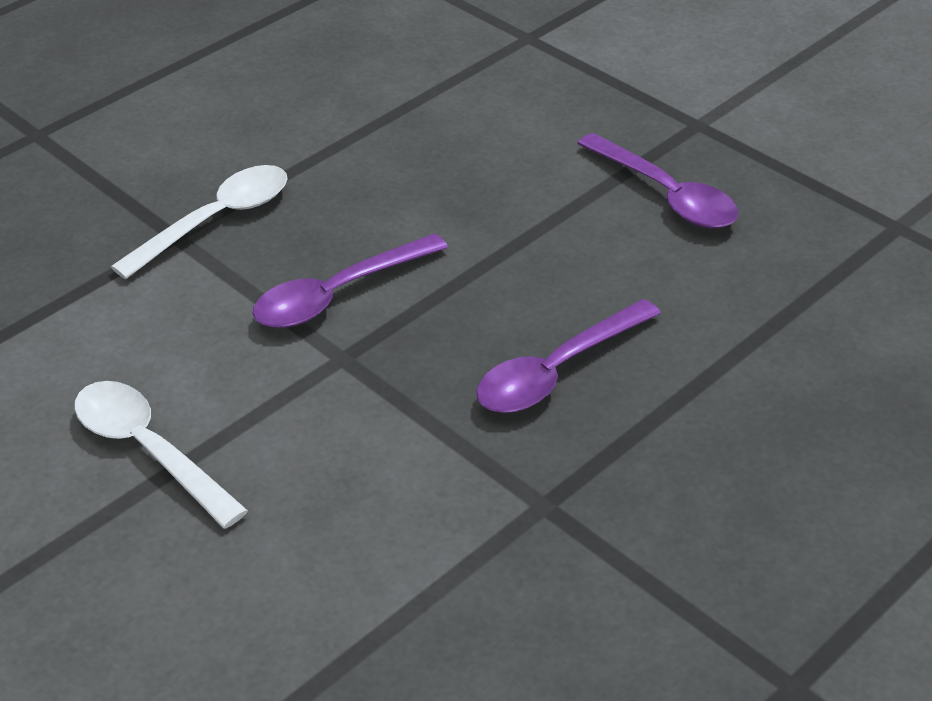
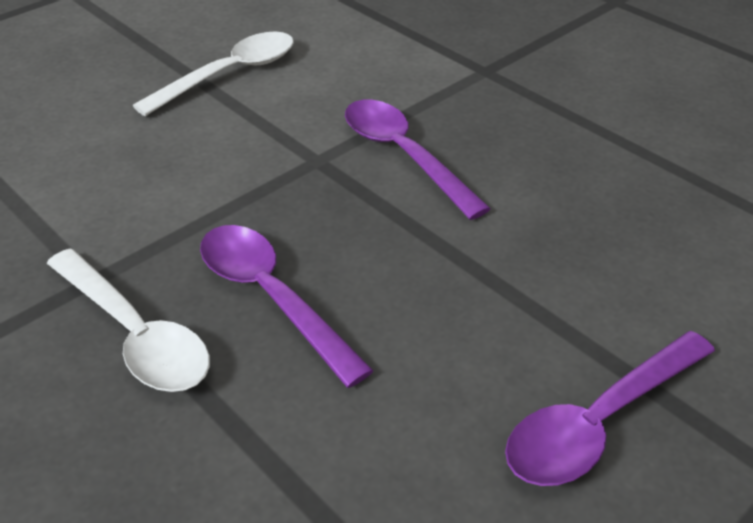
camera: 90 degrees right, 0 degrees up
white spoon [111,165,287,279] -> white spoon moved to [47,248,210,392]

